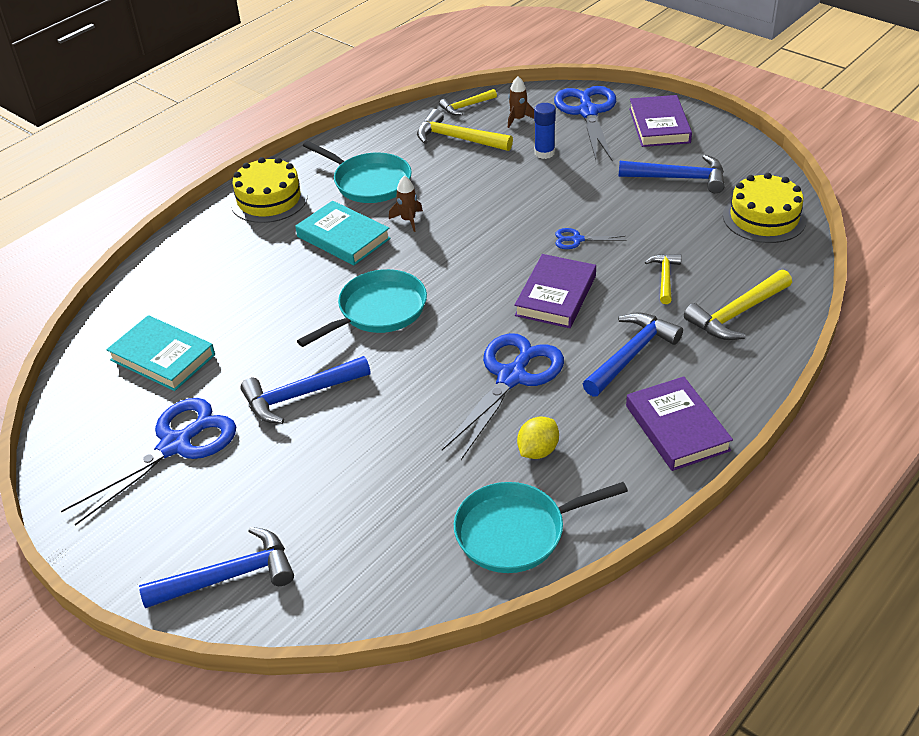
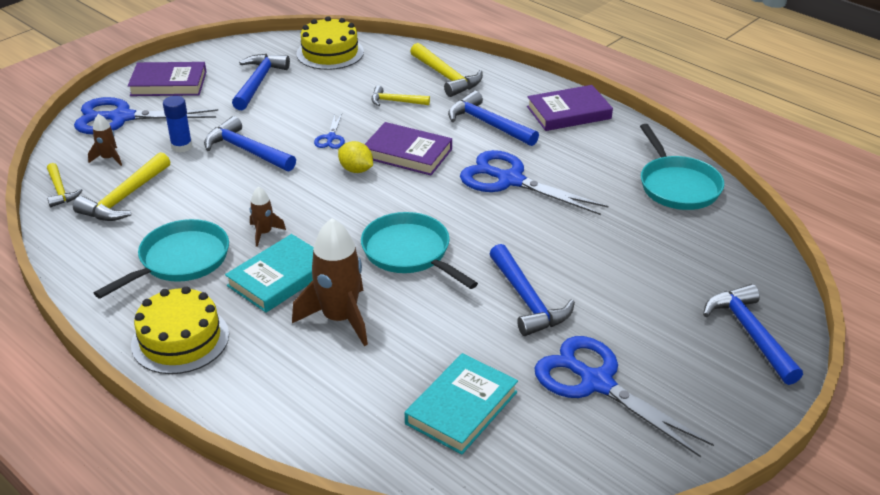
camera: 90 degrees left, 5 degrees down
yellow lemon [517,417,559,459] -> yellow lemon moved to [338,141,373,173]
none -> blue hammer [204,116,296,172]
none -> brown rocket [292,218,368,346]

